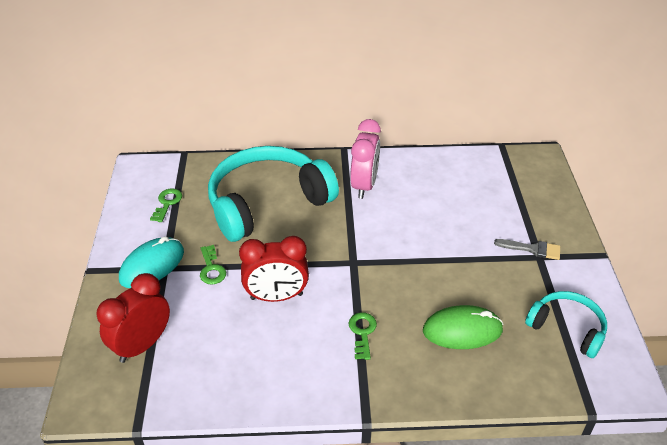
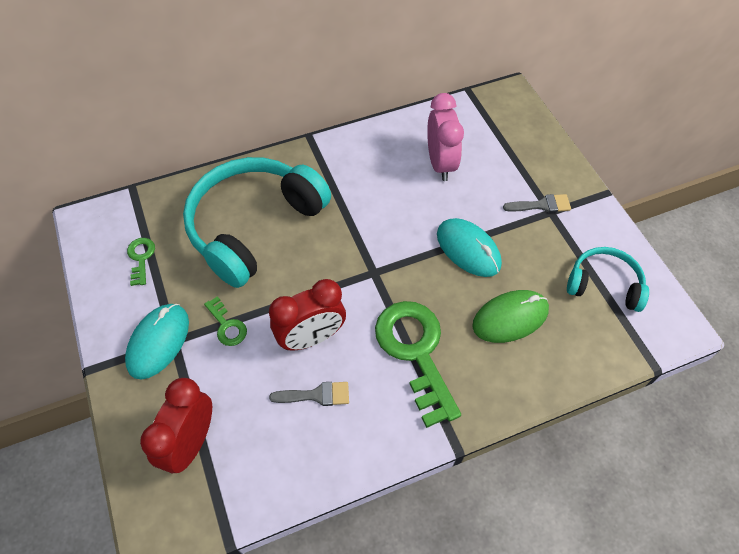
camera: 20 degrees left, 15 degrees up
green key [349,312,377,360] -> green key [375,301,461,428], size x2.21
pink clock [350,119,381,199] -> pink clock moved to [427,93,464,181]
none -> grey brush [269,382,349,406]
none -> turquoise mouse [437,218,502,277]

